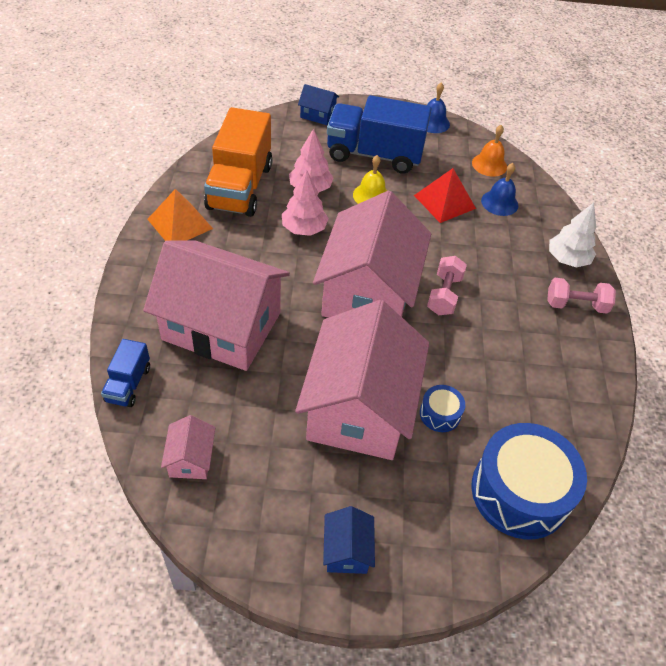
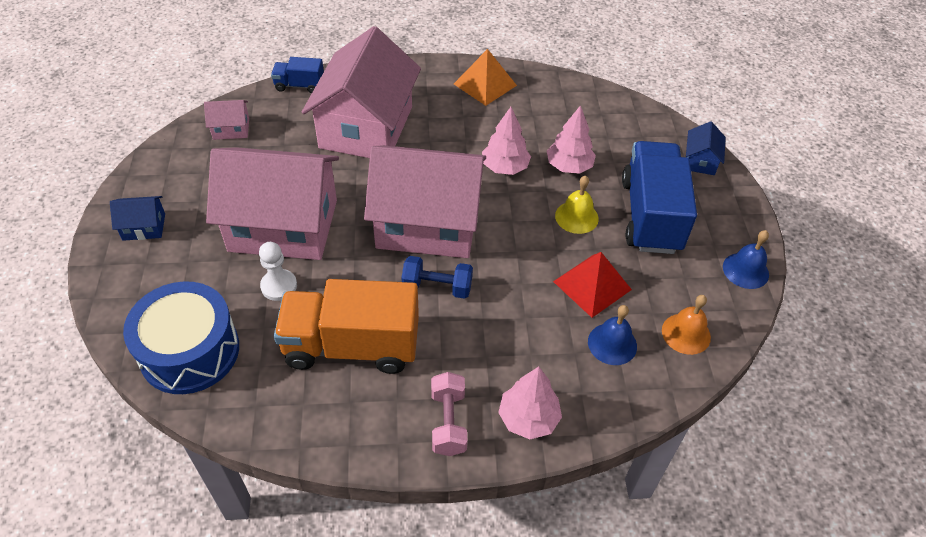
camera: 85 degrees right, 0 degrees up
orange truck [204,107,273,217] -> orange truck moved to [274,279,419,374]
blue drum [420,385,465,432] -> white pawn [259,242,297,301]
pink dumbbell [427,256,467,315] -> blue dumbbell [401,256,473,299]
white tree [549,203,597,268] -> pink tree [498,367,562,439]

